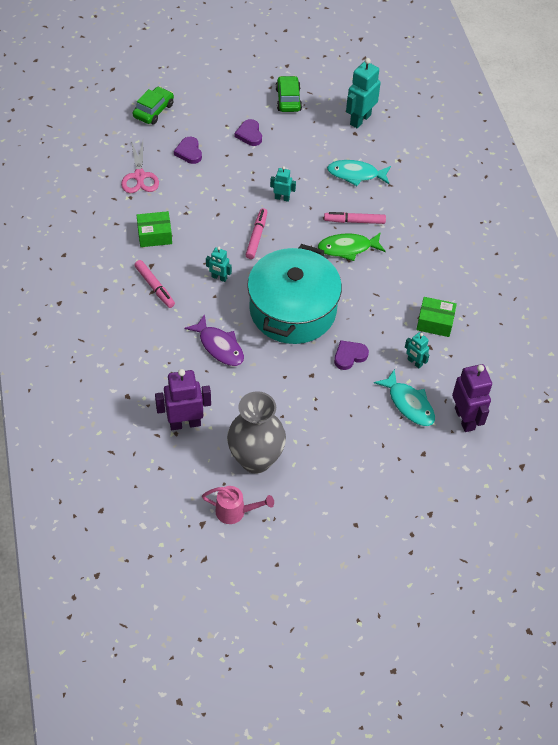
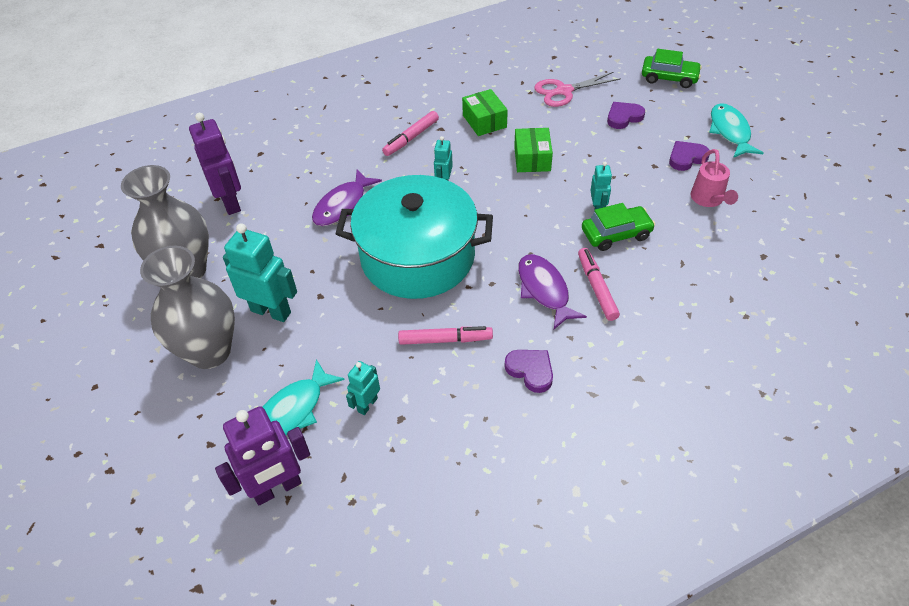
camera: 80 degrees right, 5 degrees down
pink watering can [202,486,274,524] -> pink watering can moved to [691,149,738,207]
pink marker [246,208,267,259] -> pink marker moved to [398,326,493,345]
green car [276,76,302,112] -> green car moved to [582,203,655,251]
green fish [318,232,386,261] -> purple fish [518,254,587,329]
turquoise fish [327,160,391,186] -> turquoise fish moved to [709,103,763,158]
purple heart [334,340,369,370] -> purple heart moved to [504,350,553,393]
turquoise robot [346,58,381,128] -> turquoise robot moved to [223,223,297,322]
green box [416,297,457,337] -> green box moved to [514,128,553,172]
none -> grey vase [140,246,235,369]

